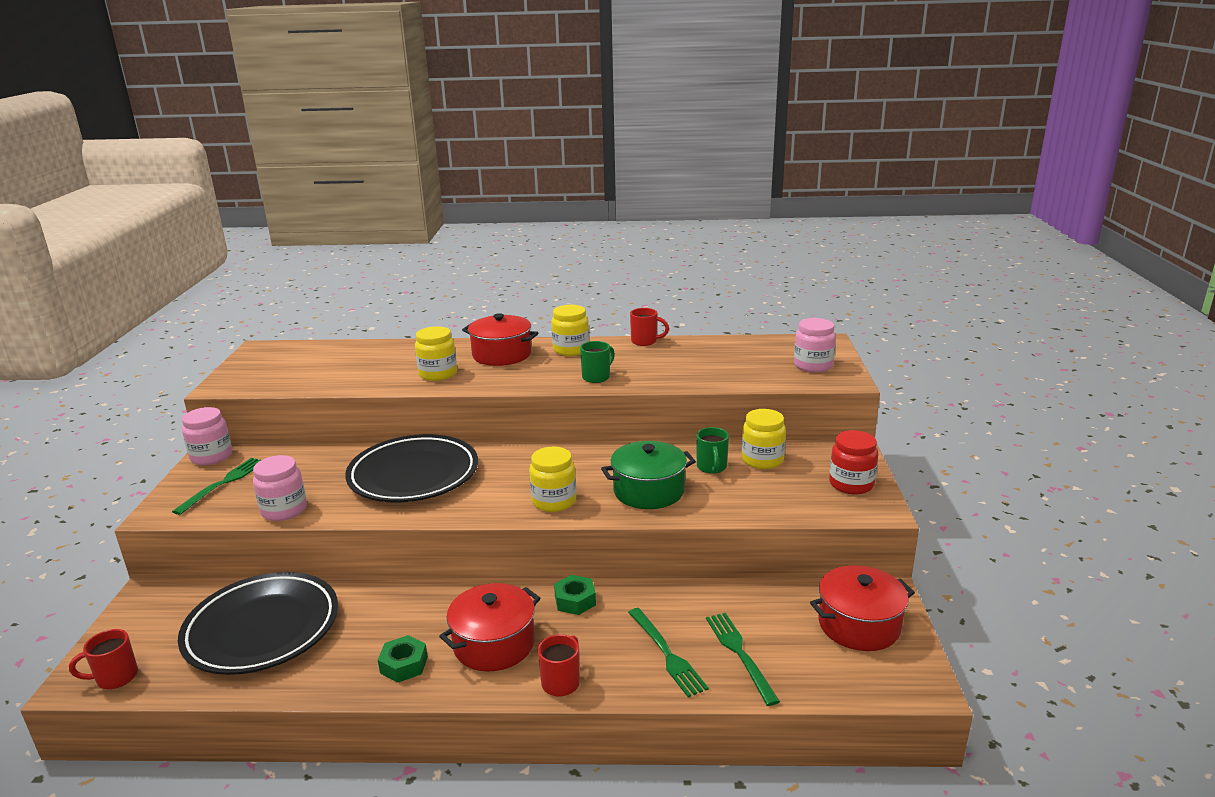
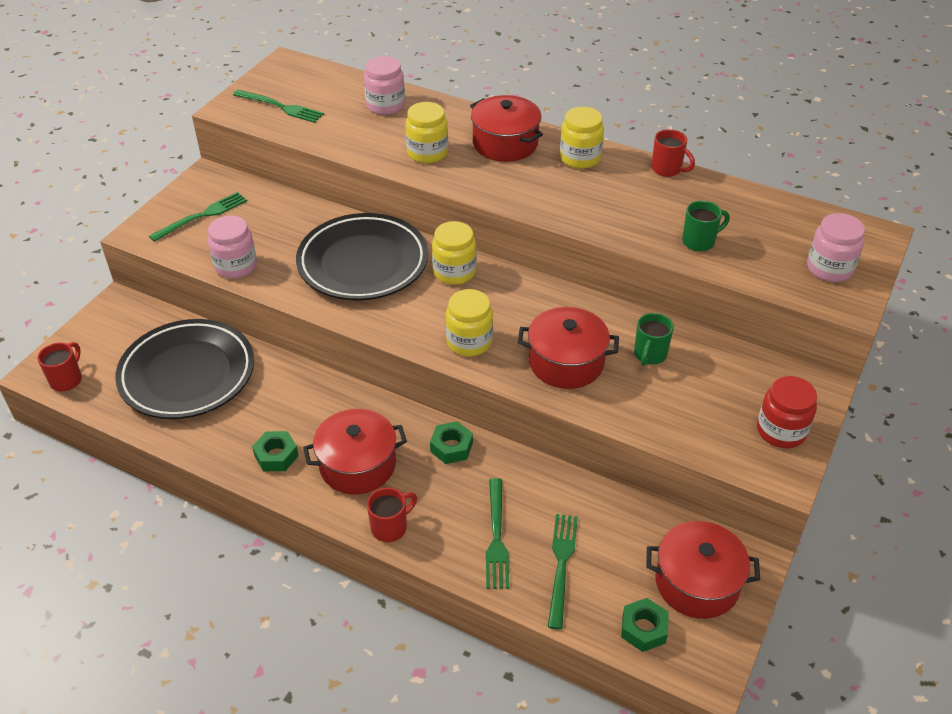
camera: 25 degrees right, 20 degrees up
red mug [69,629,138,689] -> red mug turned 105 degrees clockwise [37,342,82,391]
pink jar [182,407,232,465] -> pink jar moved to [364,56,405,115]
green mug [580,341,615,383] -> green mug moved to [682,201,730,252]
green pot [601,441,696,509] -> red pot [518,307,619,389]
yellow jar [742,409,786,469] -> yellow jar moved to [432,221,476,285]
none -> green fork [233,90,324,123]
none -> green nut [621,598,669,652]

